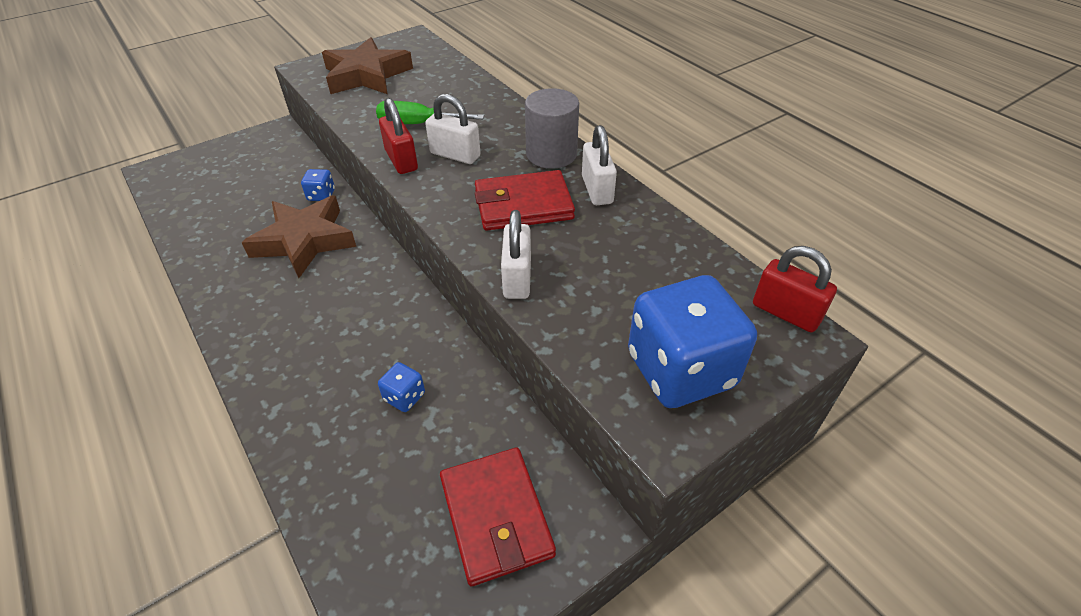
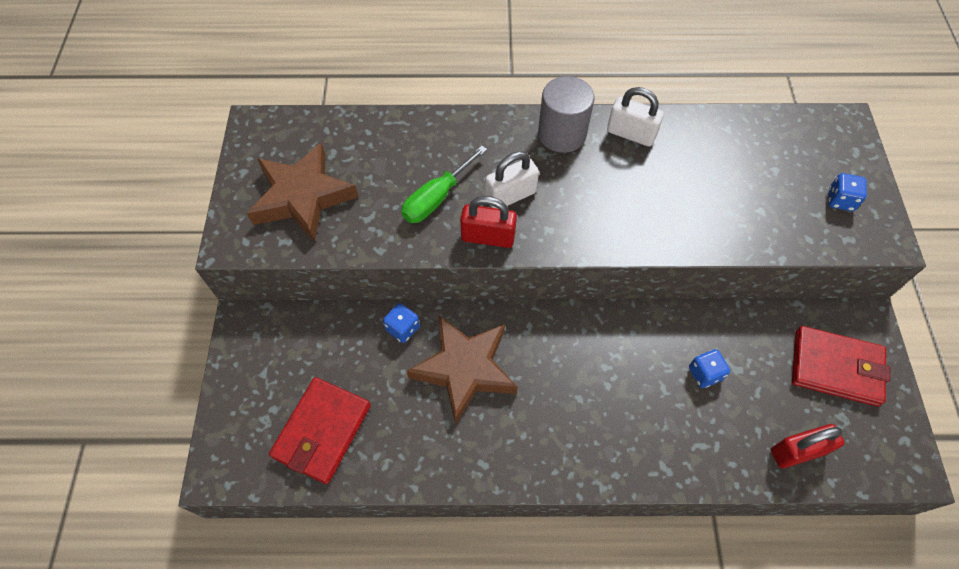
camera: 55 degrees left, 15 degrees up
red wallet [475,170,575,231] -> red wallet moved to [269,377,371,484]
white padlock [501,210,531,299] -> none
blue dice [628,275,757,408] -> blue dice [828,173,867,211], size x0.43
red padlock [753,246,837,332] -> red padlock moved to [771,424,844,468]

